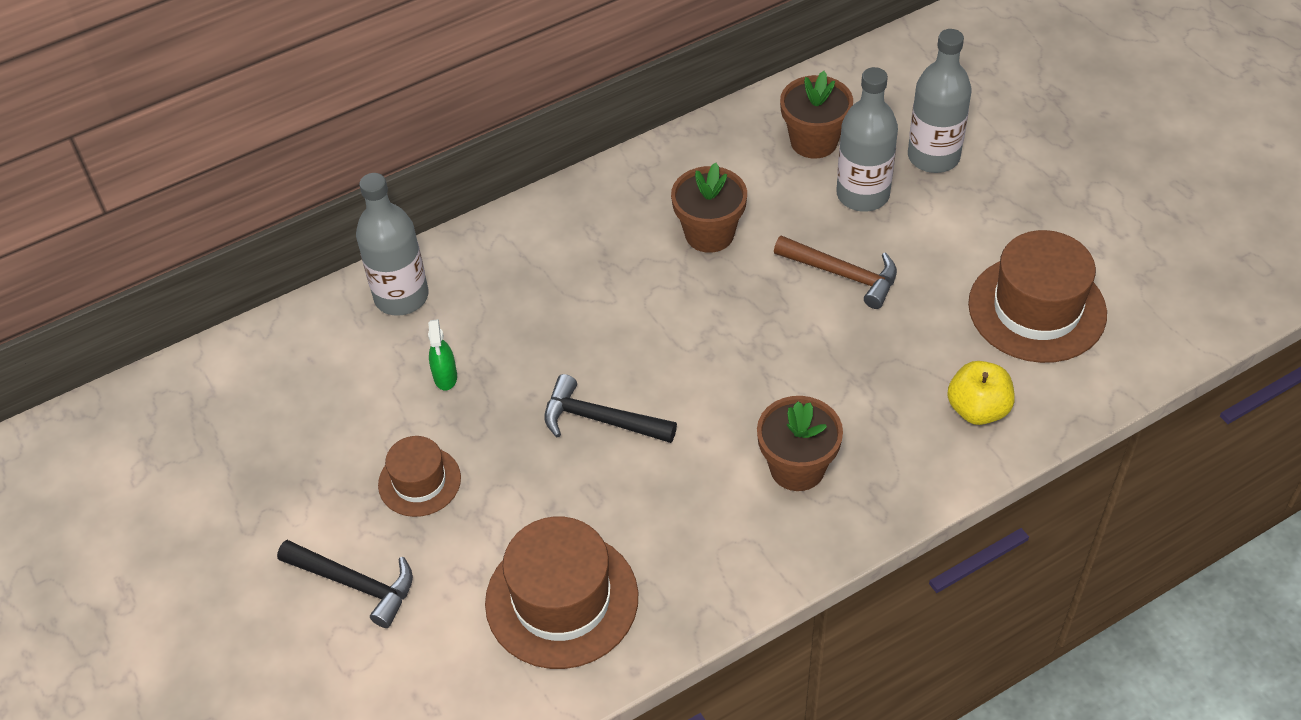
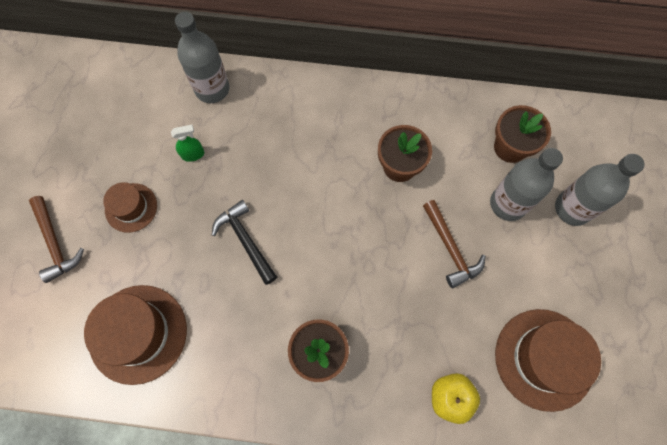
camera: 35 degrees right, 20 degrees up
black hammer [277,540,413,628] -> brown hammer [29,196,84,283]
green spray bottle [428,319,457,390] -> green spray bottle turned 135 degrees counterclockwise [171,125,204,162]

